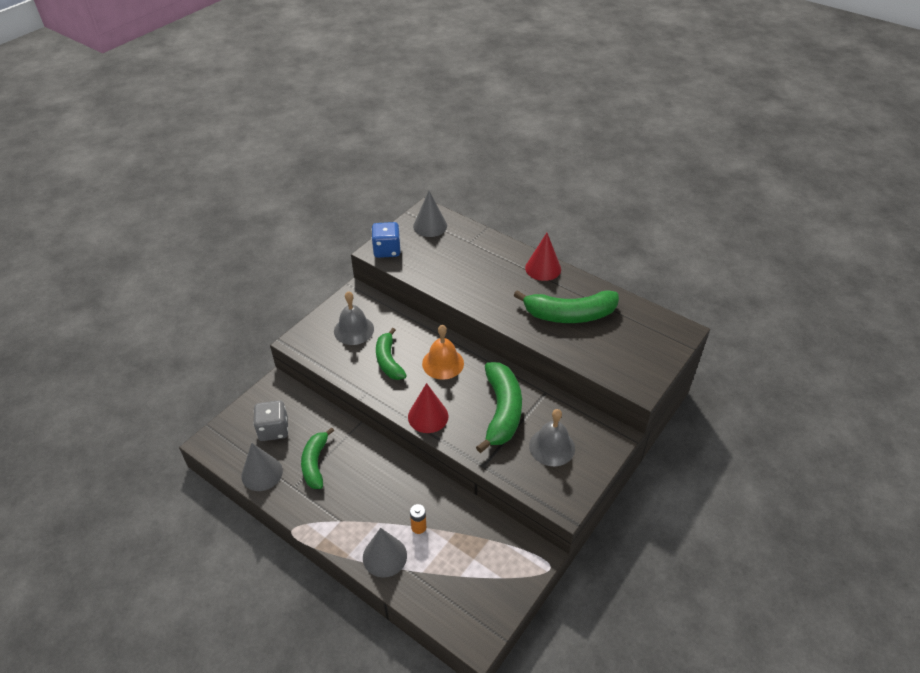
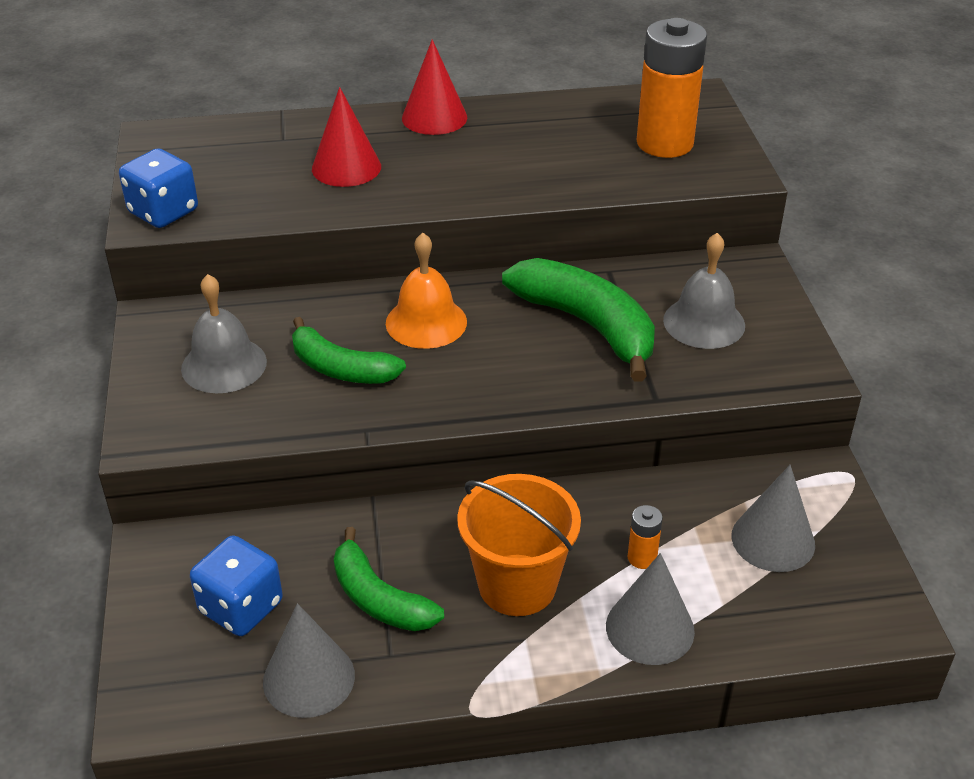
camera: 45 degrees left, 5 degrees down
grey dice [253,400,288,441] -> blue dice [190,535,283,636]
red cone [408,383,449,433] -> red cone moved to [312,87,381,187]
grey cone [413,191,447,237] -> grey cone moved to [731,465,815,572]
green banana [514,290,619,323] -> none
none -> orange bucket [457,474,581,616]
none -> orange battery [637,18,707,158]

